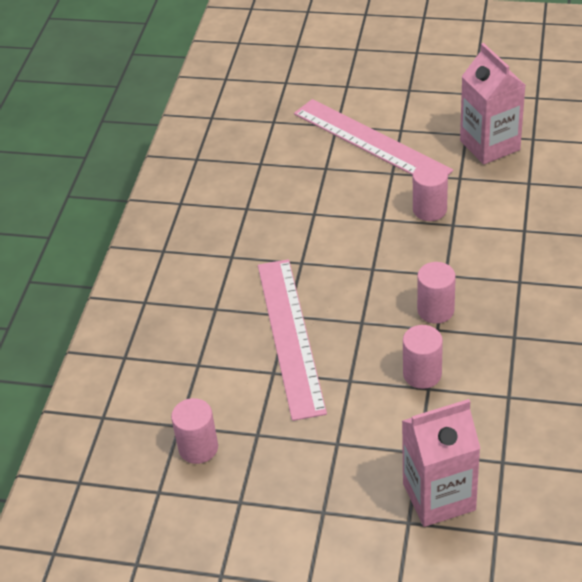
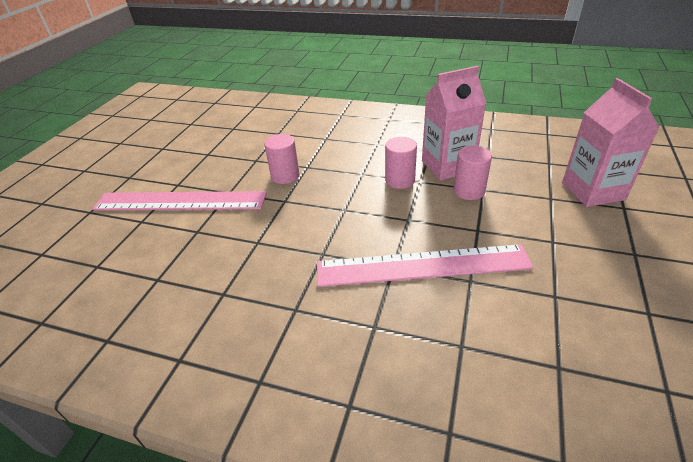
camera: 85 degrees left, 5 degrees down
pink cylinder [171,398,218,464] -> none
pink ruler [294,99,453,175] -> pink ruler turned 45 degrees clockwise [92,191,267,210]
pink carton [460,43,526,165] -> pink carton moved to [422,66,486,181]

